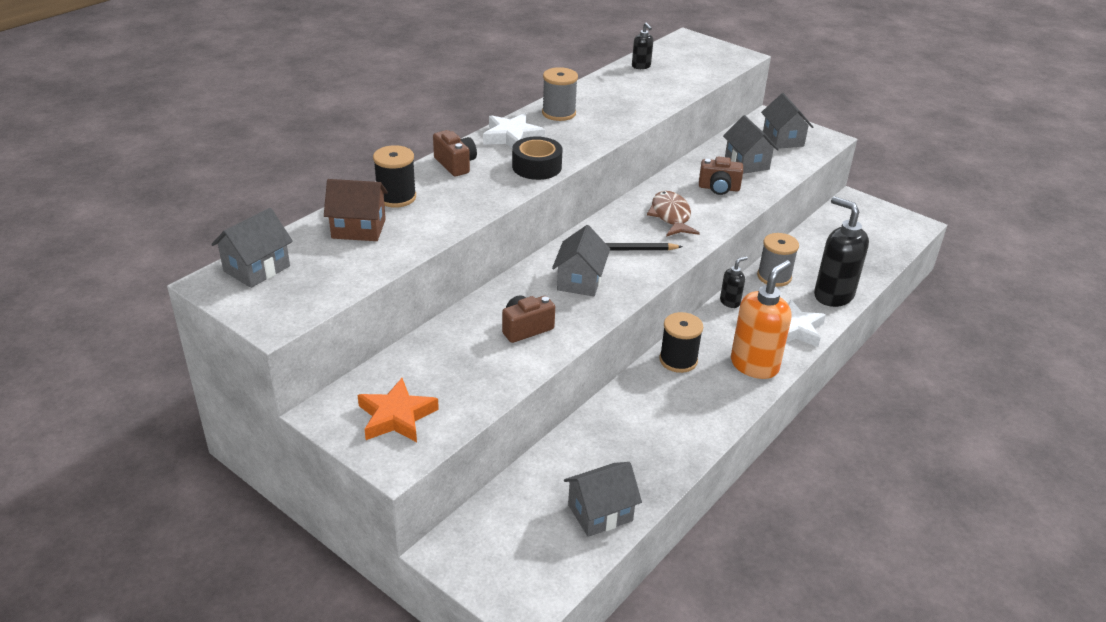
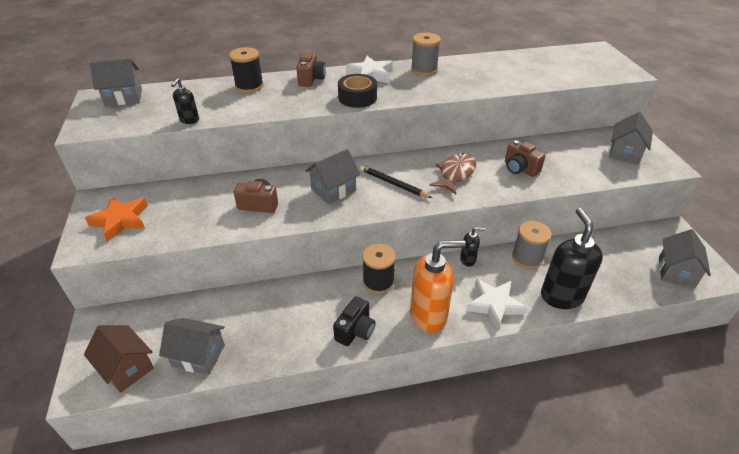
camera: 40 degrees right, 5 degrees up
brown house [324,179,388,241] -> brown house moved to [84,325,154,393]
black soap dispenser [632,23,653,69] -> black soap dispenser moved to [171,78,199,124]
grey house [723,115,779,174] -> grey house moved to [659,229,711,288]
none -> black camera [333,296,376,346]

